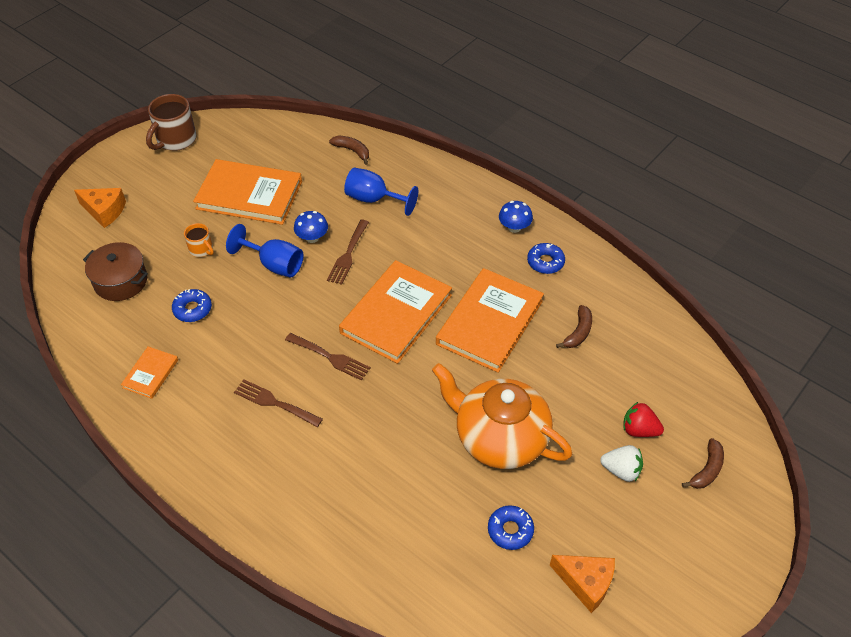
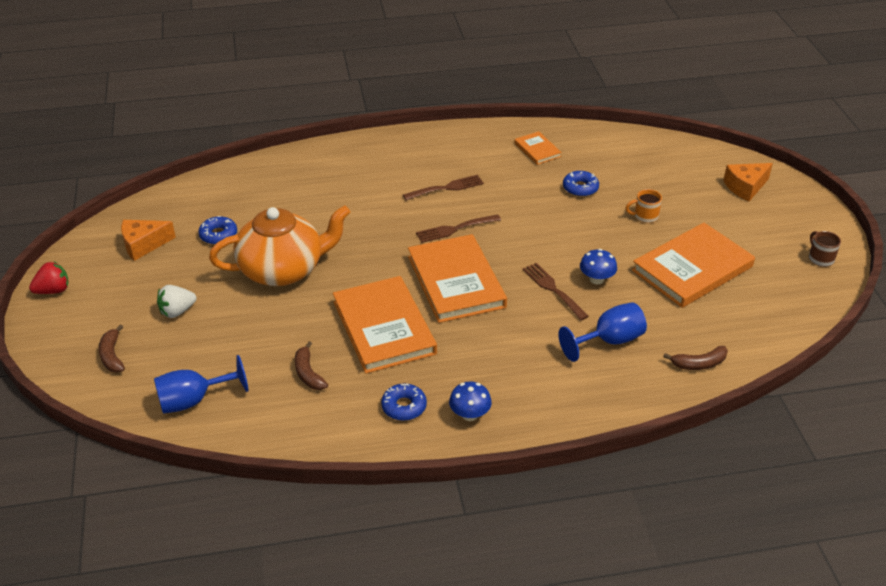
camera: 130 degrees right, 10 degrees down
brown pot [83,242,148,301] -> none
brown mug [146,94,197,151] -> brown mug [809,231,841,267], size x0.55
blue goblet [226,224,304,278] -> blue goblet moved to [154,355,248,414]
red strawberry [623,402,664,437] -> red strawberry moved to [29,262,69,294]

